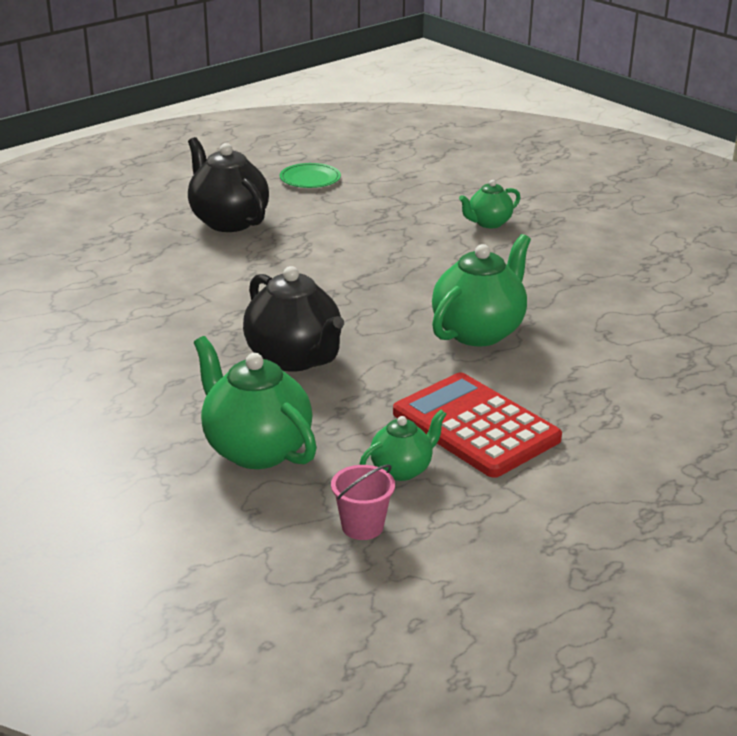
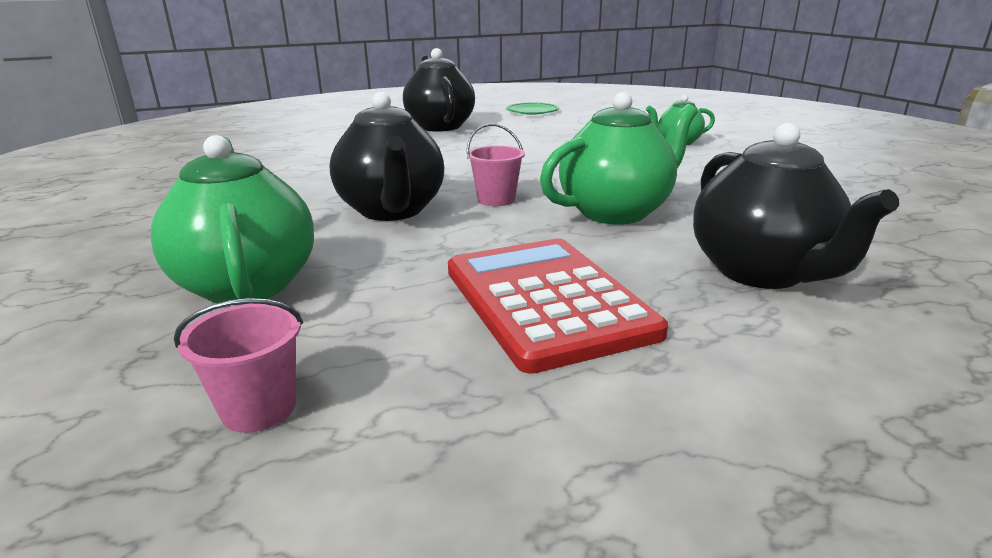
camera: 20 degrees right, 5 degrees down
green teapot [359,410,446,481] -> none
none -> pink bucket [467,123,525,206]
none -> black teapot [693,123,899,289]

